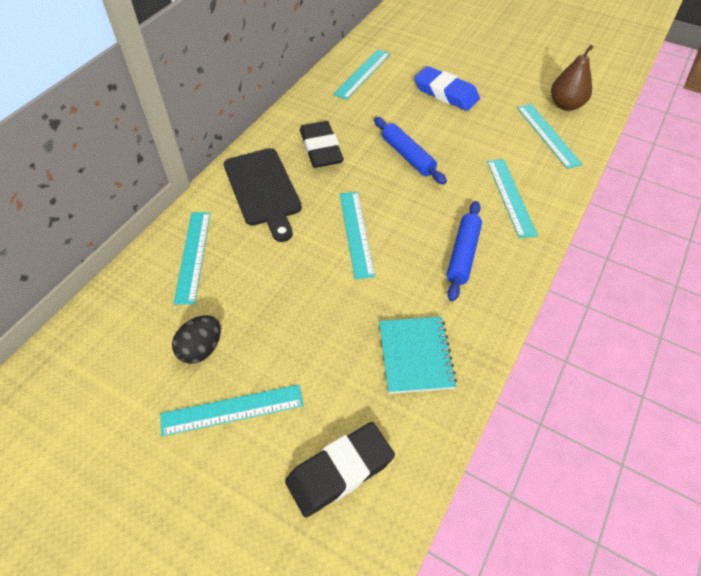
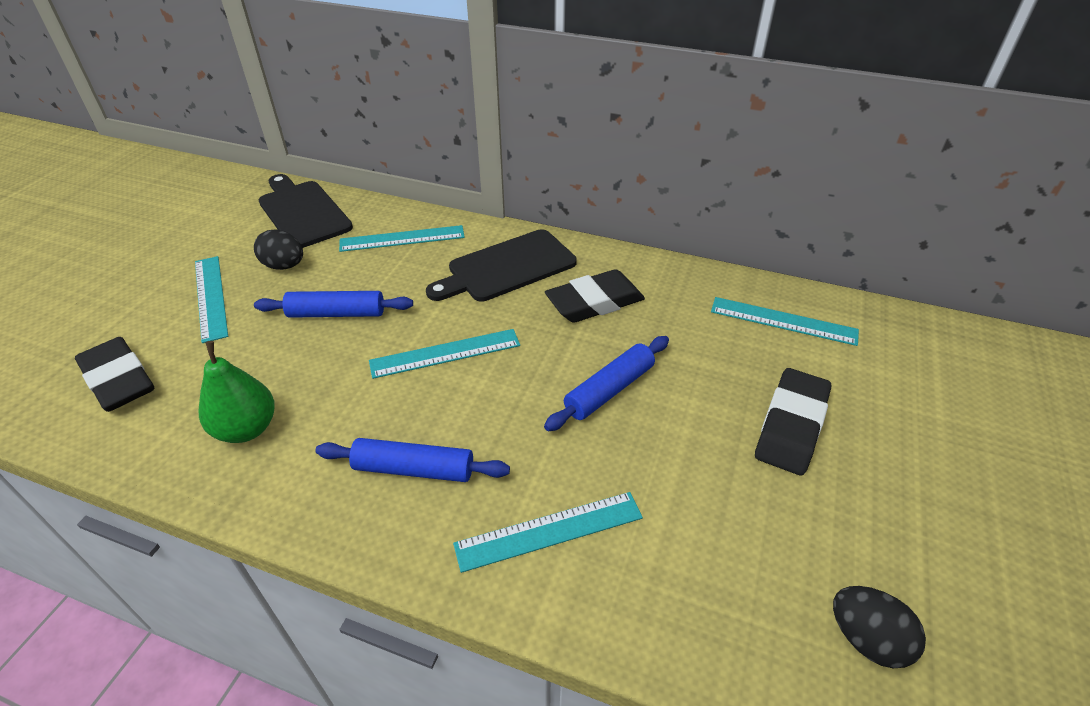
camera: 80 degrees right, 10 degrees down
turquoise notebook [379,317,457,394] -> green pear [199,341,275,443]
blue eraser [414,66,480,111] -> black eraser [755,368,831,475]
turquoise ruler [517,104,582,169] -> none
brown pear [551,45,594,111] -> black egg [833,586,926,668]
none -> blue rolling pin [254,291,413,318]
none -> black cutting board [259,174,353,248]

